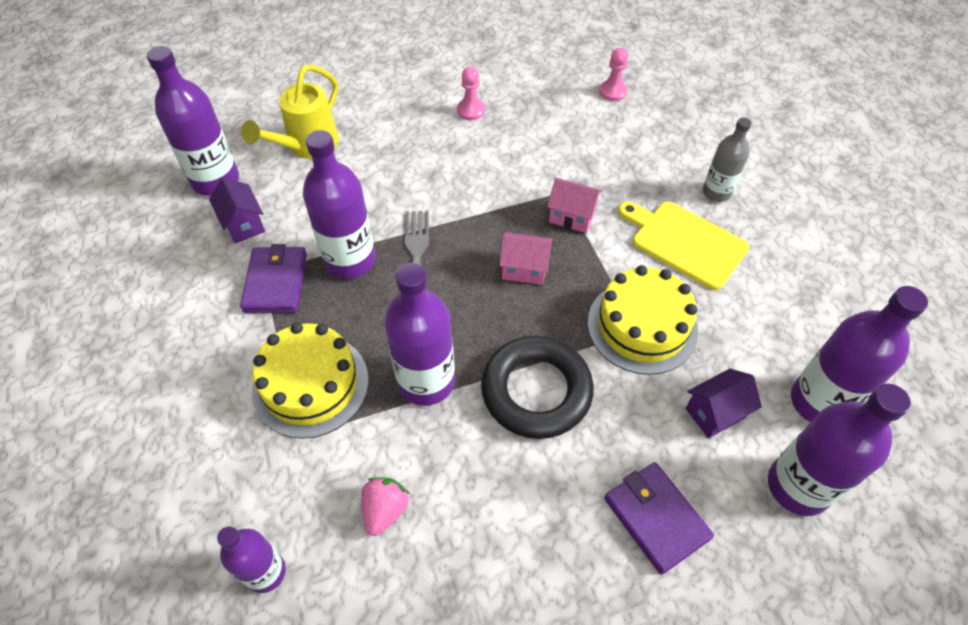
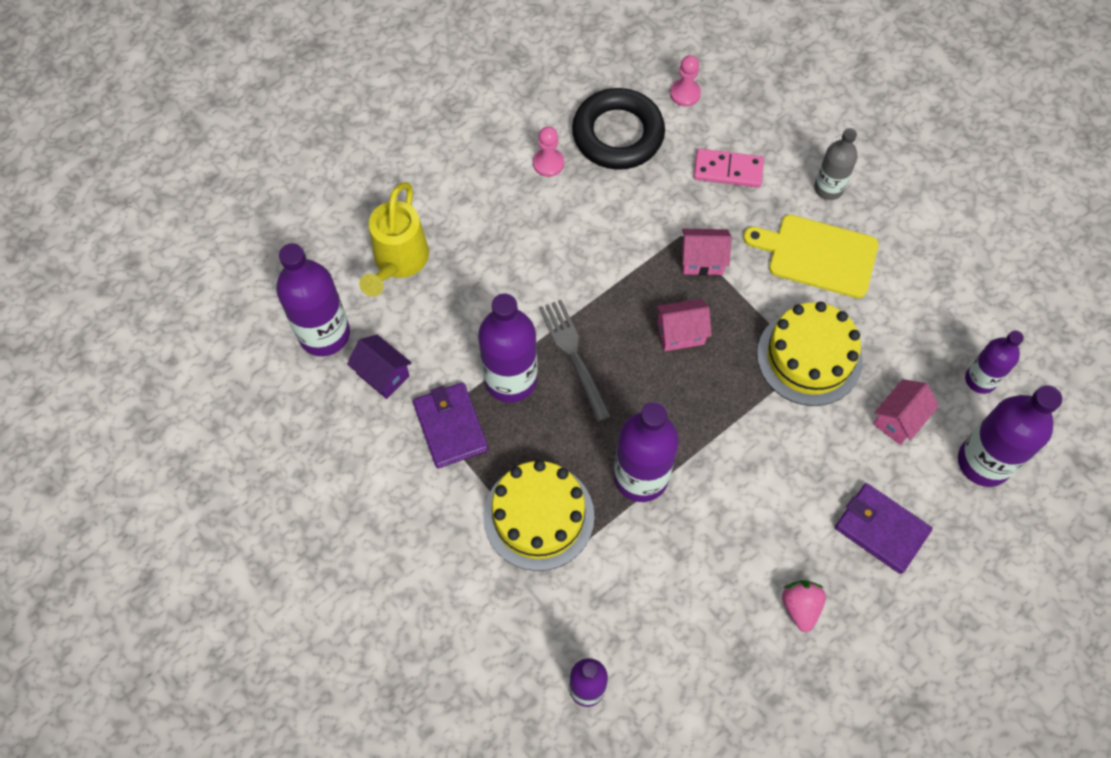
camera: 20 degrees left, 10 degrees up
pink strawberry [361,477,410,536] -> pink strawberry moved to [782,580,826,632]
black ring [481,336,594,439] -> black ring moved to [572,88,665,170]
purple house [686,369,762,438] -> pink house [873,379,939,445]
purple bottle [791,286,928,422] -> purple bottle [965,330,1024,394], size x0.61
none -> pink domino [694,148,764,188]

